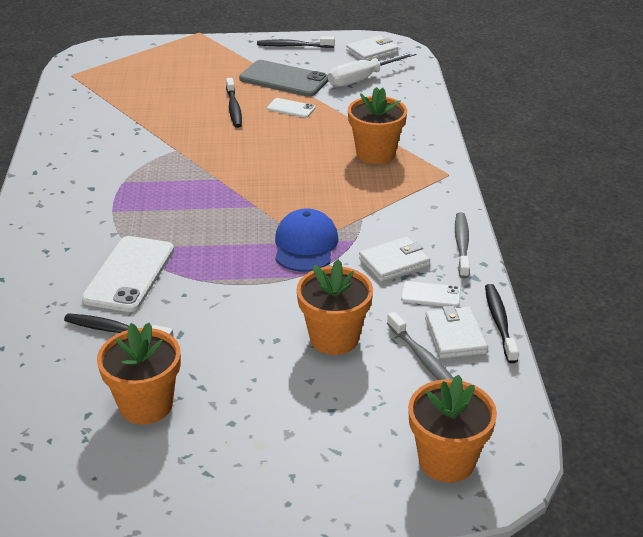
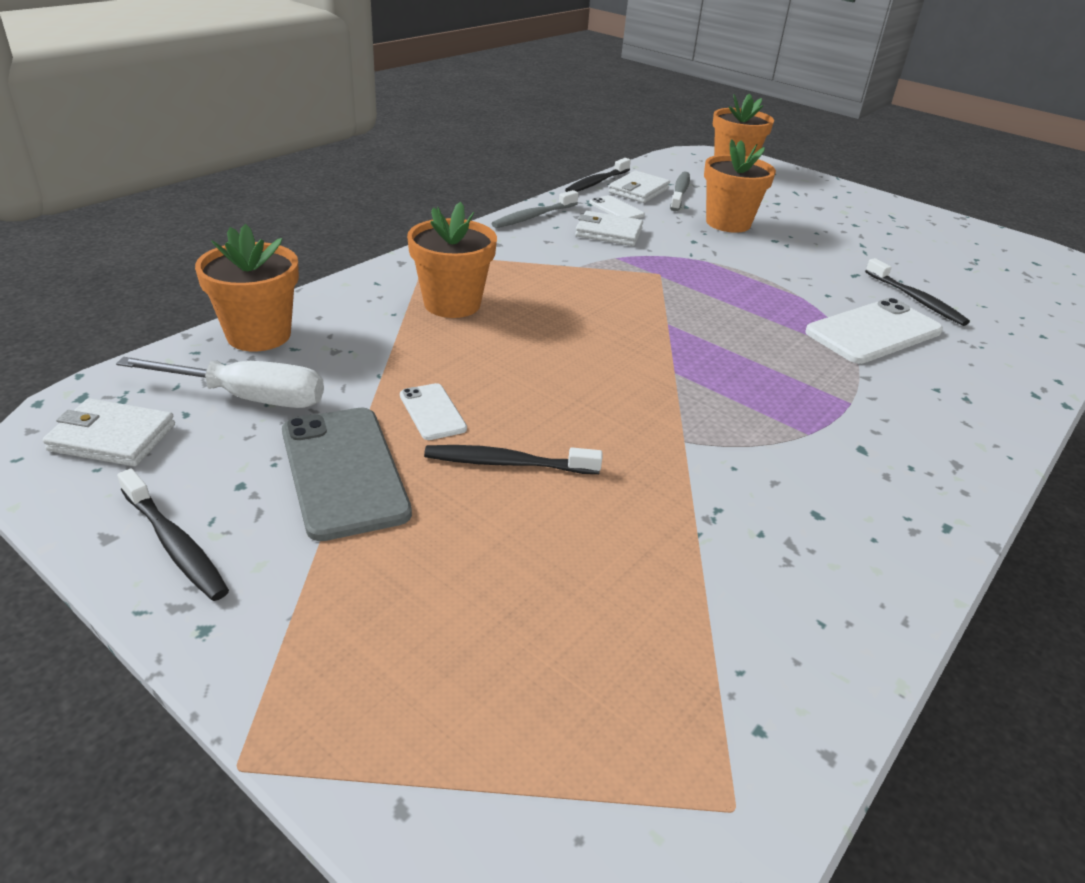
camera: 140 degrees left, 0 degrees up
orange flower pot [97,323,181,424] -> orange flower pot moved to [195,224,299,351]
black toothbrush [226,78,242,128] -> black toothbrush turned 120 degrees counterclockwise [424,445,602,474]
blue cap [275,208,339,272] -> none

